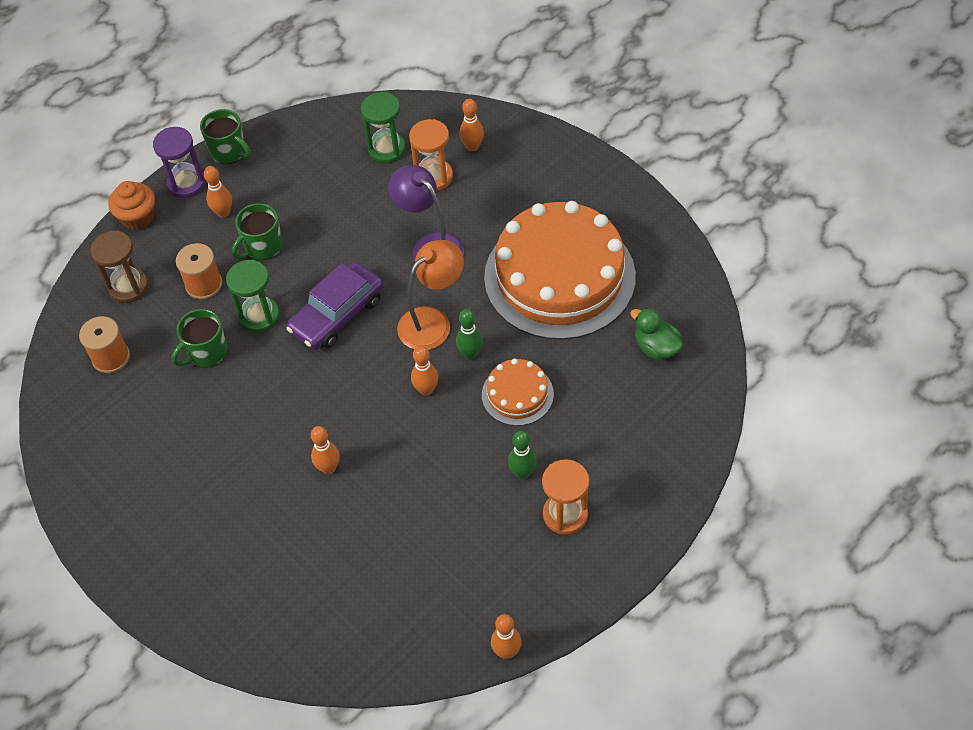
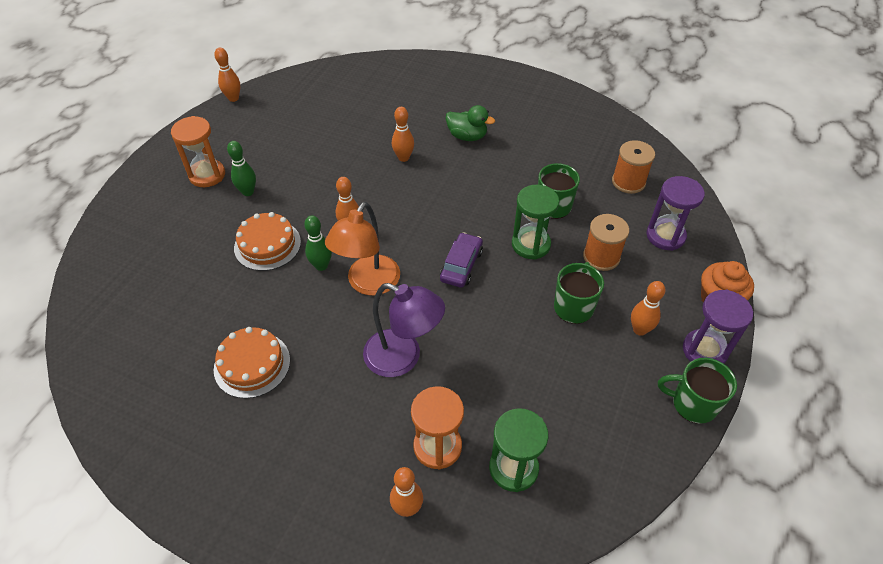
camera: 155 degrees right, 5 degrees down
brown hourglass [90,231,148,303] -> purple hourglass [646,176,705,251]
purple car [286,262,384,350] -> purple car [440,232,483,288], size x0.63
orange cake [484,201,636,340] -> orange cake [214,327,290,398], size x0.45
green duck [630,308,683,360] -> green duck moved to [446,105,495,141]

